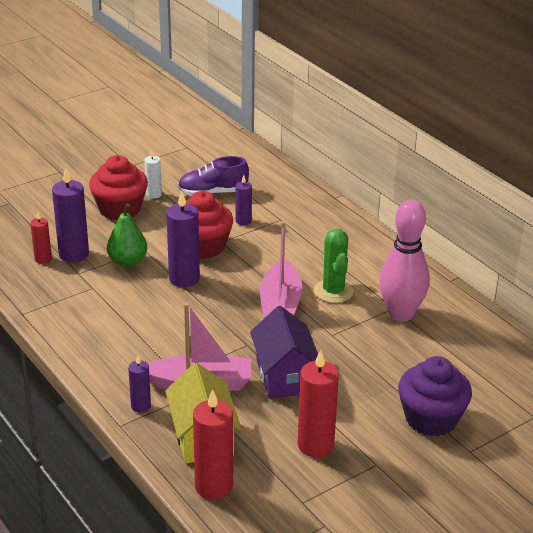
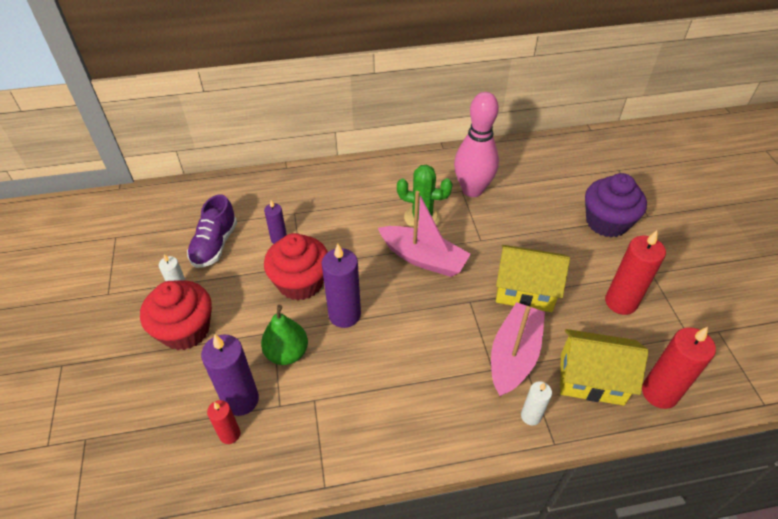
camera: 65 degrees left, 15 degrees up
purple candle [128,355,151,412] -> white candle [521,381,552,426]
purple house [250,306,318,399] -> yellow house [496,245,570,312]

